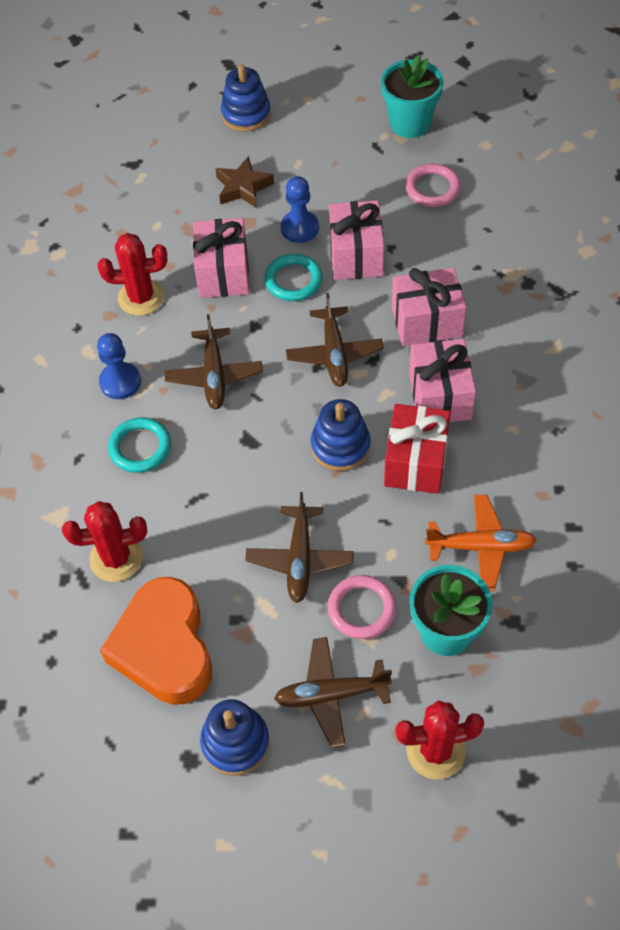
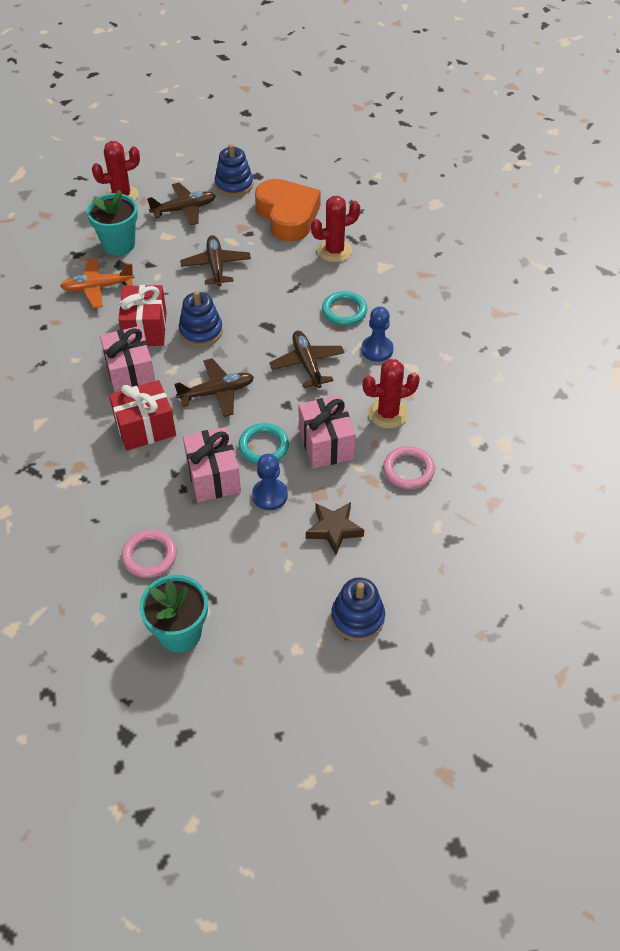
camera: 165 degrees right, 5 degrees down
brown plane [286,293,384,387] -> brown plane turned 90 degrees clockwise [174,358,254,417]
pink ring [328,575,396,639] -> pink ring moved to [383,446,435,489]
pink gift [392,267,466,346] -> red gift [109,380,176,451]

